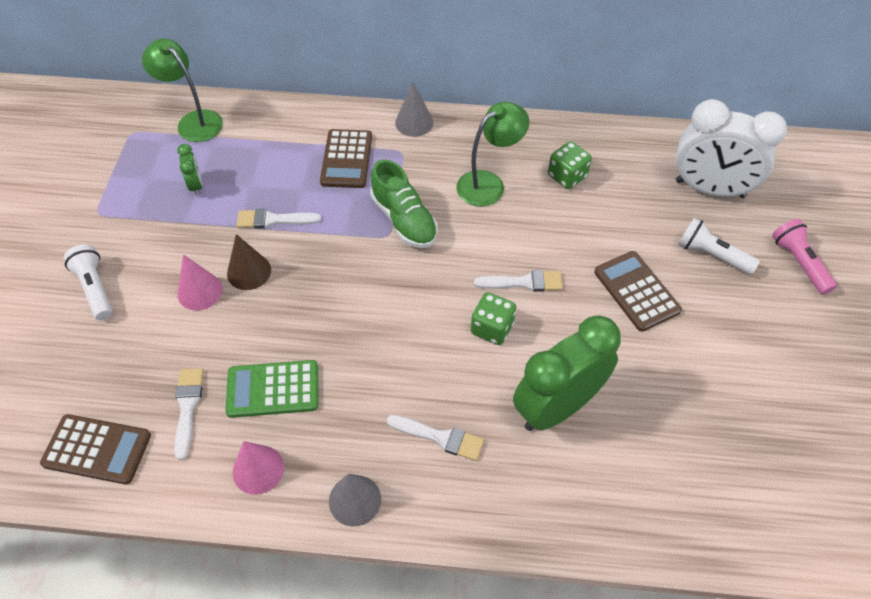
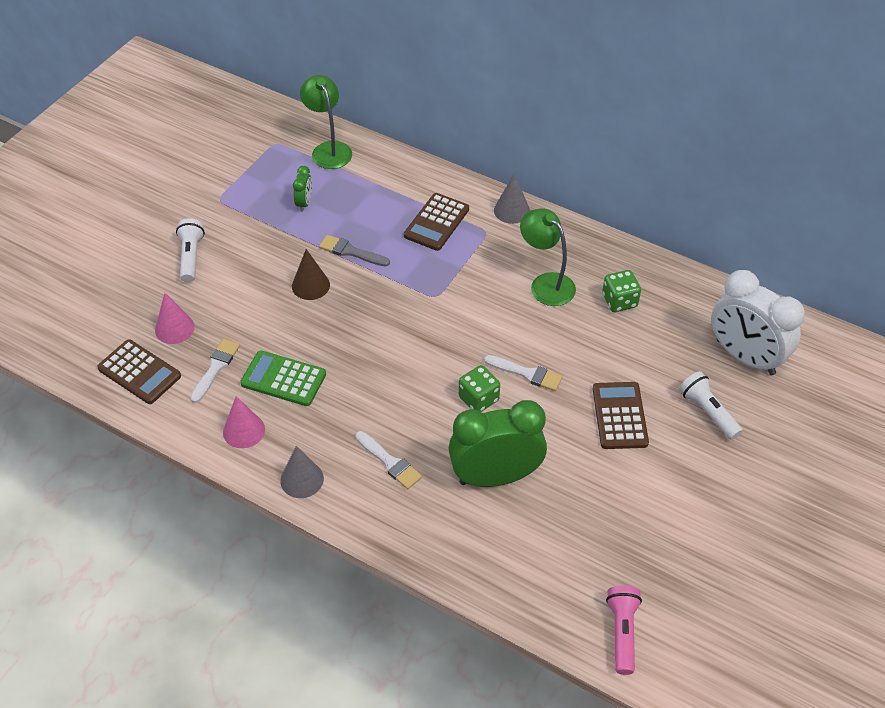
camera: 25 degrees right, 5 degrees down
pink cone [178,254,223,310] -> pink cone moved to [155,293,195,344]
white brush [237,209,322,228] -> grey brush [319,235,390,266]
green shoe [370,159,438,248] -> none
green lamp [457,102,529,206] -> green lamp turned 120 degrees counterclockwise [520,209,576,306]
pink flashlight [772,219,837,295] -> pink flashlight moved to [606,585,642,675]

